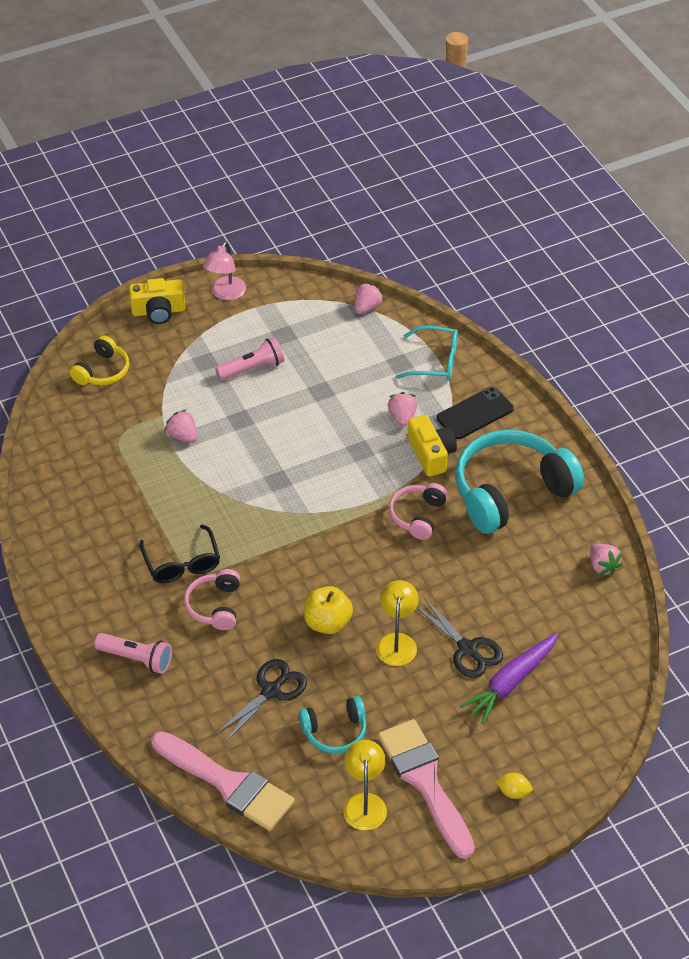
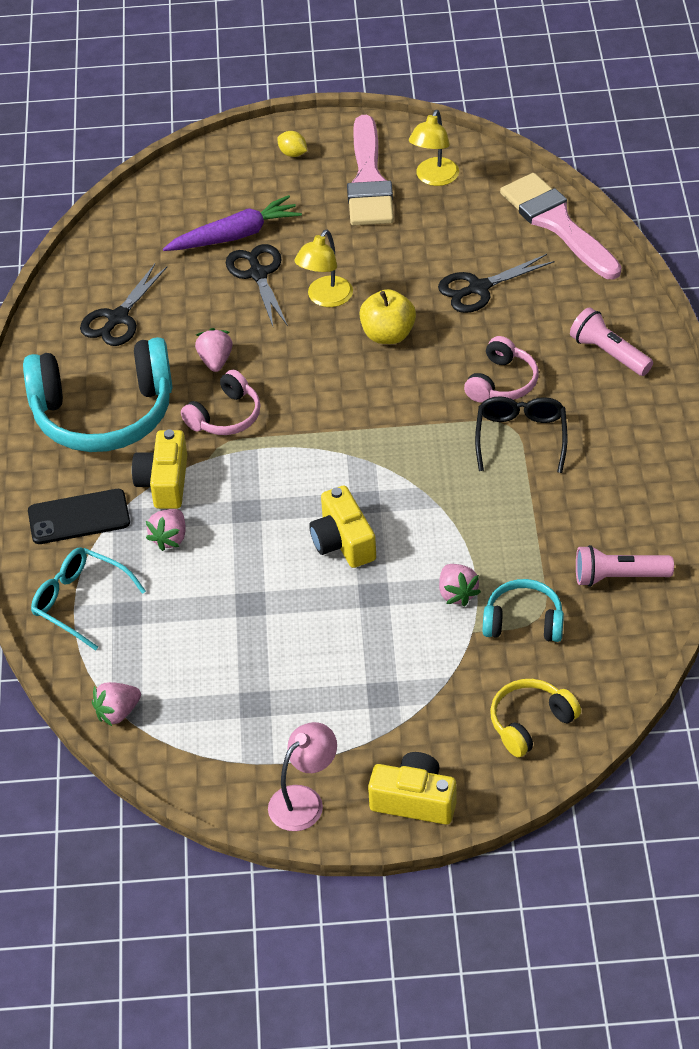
camera: 155 degrees left, 0 degrees up
pink flashlight [215,337,284,380] -> pink flashlight moved to [576,545,674,587]
turquoise headphones [299,696,367,754] -> turquoise headphones moved to [483,579,564,642]
pink strawberry [590,544,623,576] -> pink strawberry moved to [195,328,233,372]
none -> black scissors [80,264,167,346]
none -> yellow camera [309,486,376,568]

